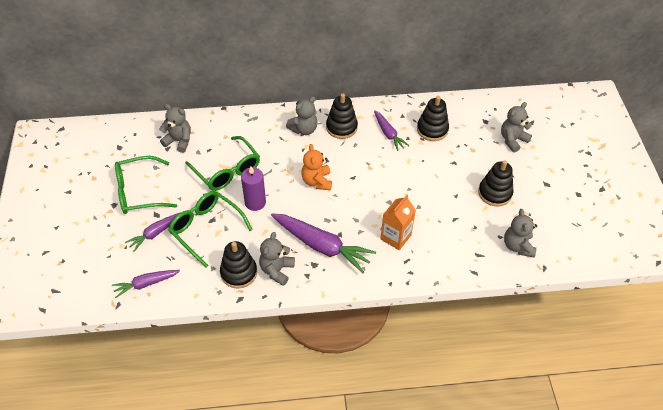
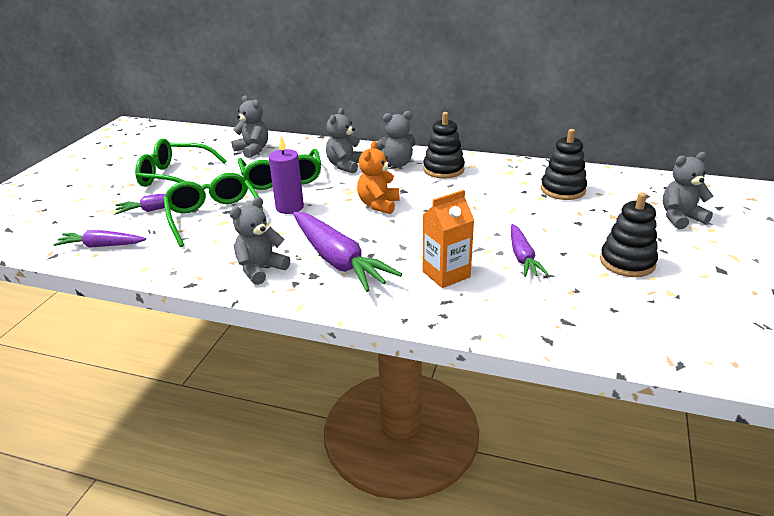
camera: 25 degrees right, 20 degrees down
black stacking toy [220,241,257,289] -> none
purple carrot [374,110,409,151] -> purple carrot moved to [511,224,549,277]
grey teddy bear [504,209,537,257] -> grey teddy bear moved to [326,108,363,173]

